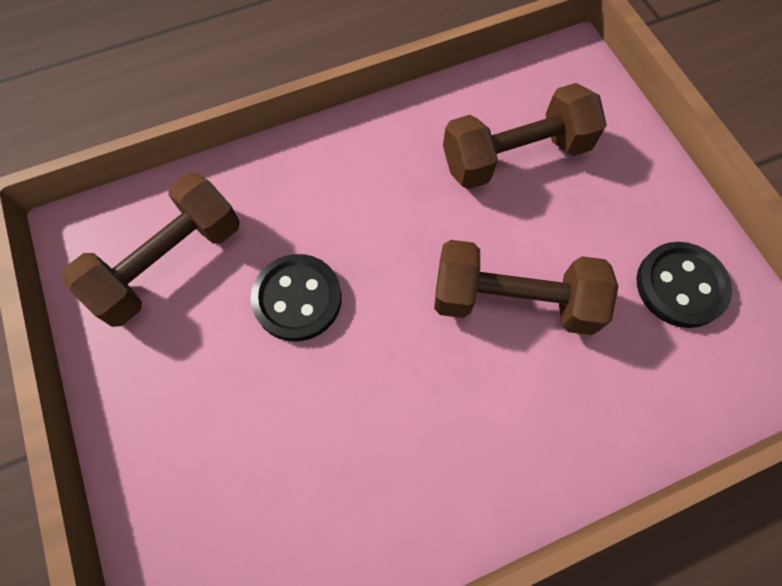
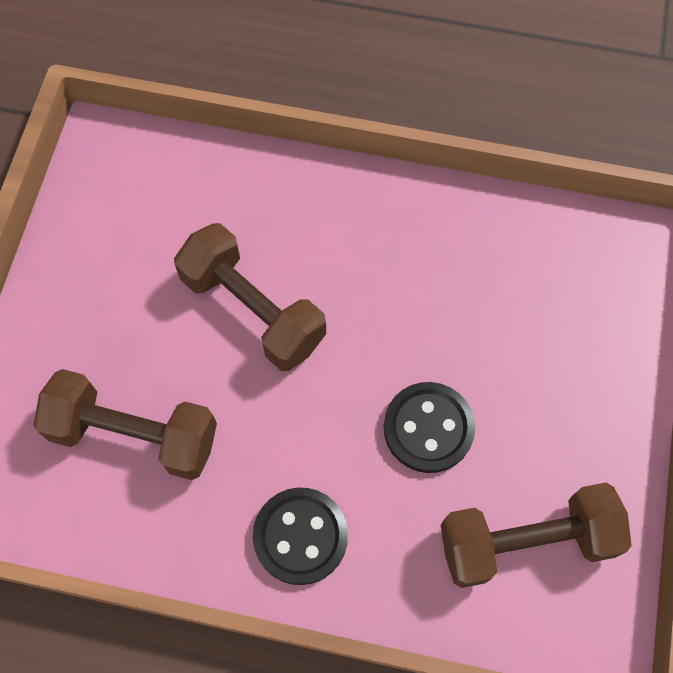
camera: 145 degrees left, 0 degrees up
black button [636,242,732,328] -> black button moved to [253,488,348,585]

